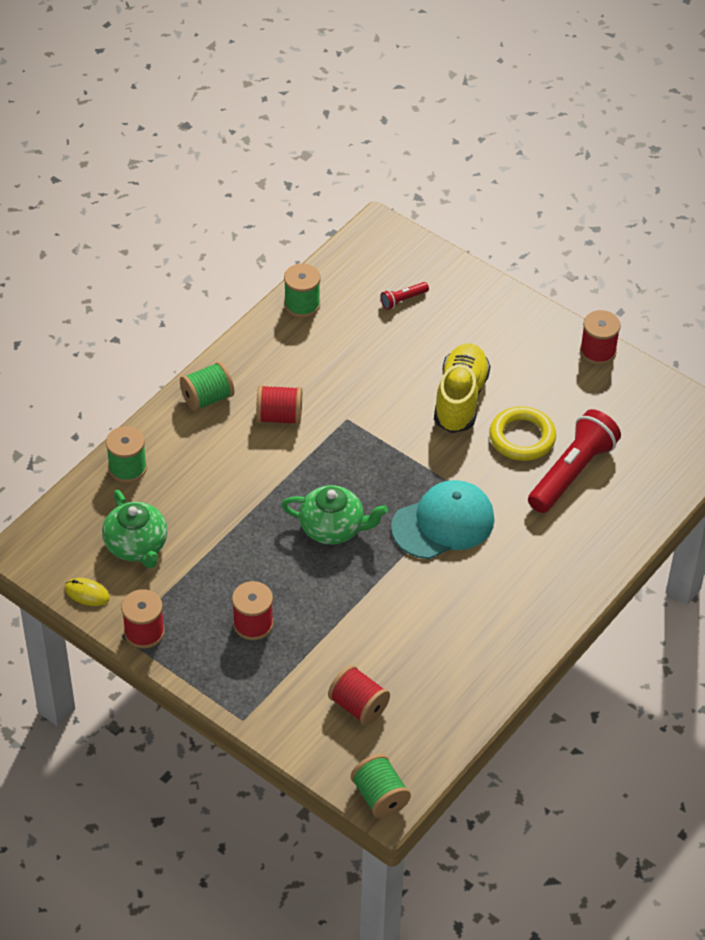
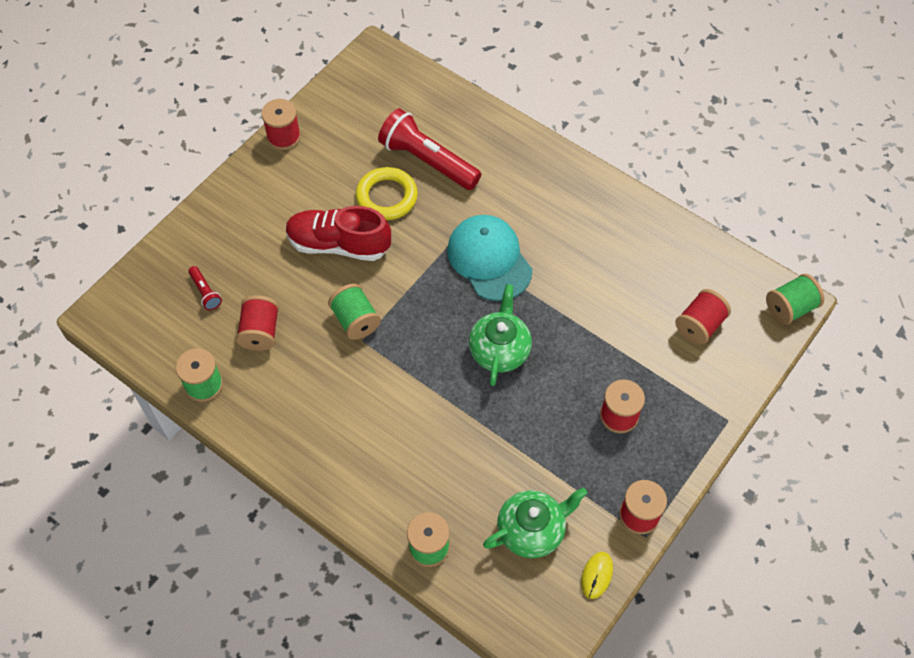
camera: 90 degrees left, 10 degrees up
green spool [180,362,234,411] -> green spool moved to [328,284,381,340]
red spool [256,385,302,425] -> red spool moved to [236,295,279,351]
yellow shoe [434,343,490,433] -> red shoe [286,206,391,261]

